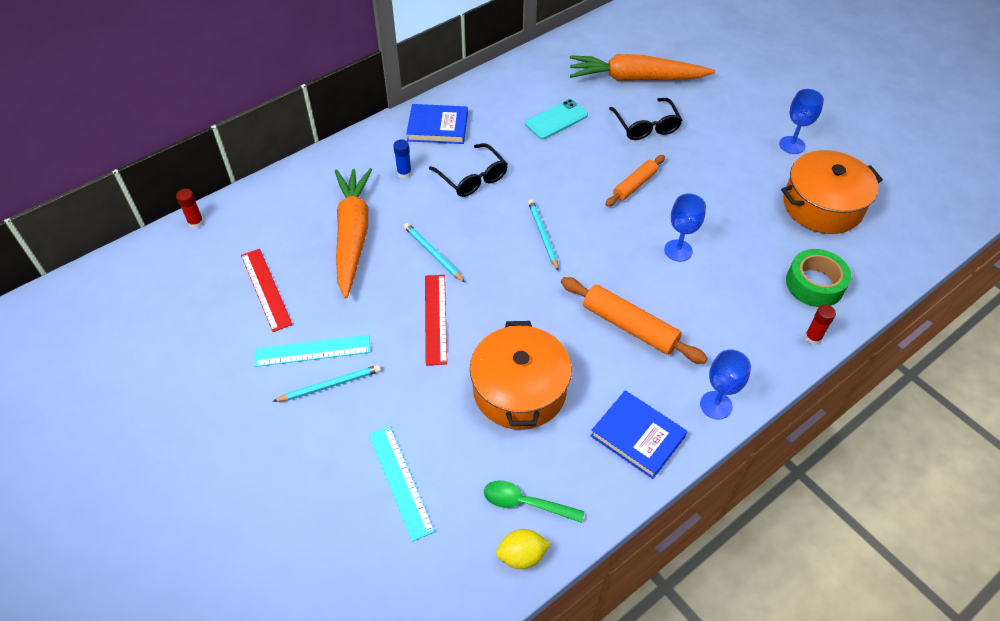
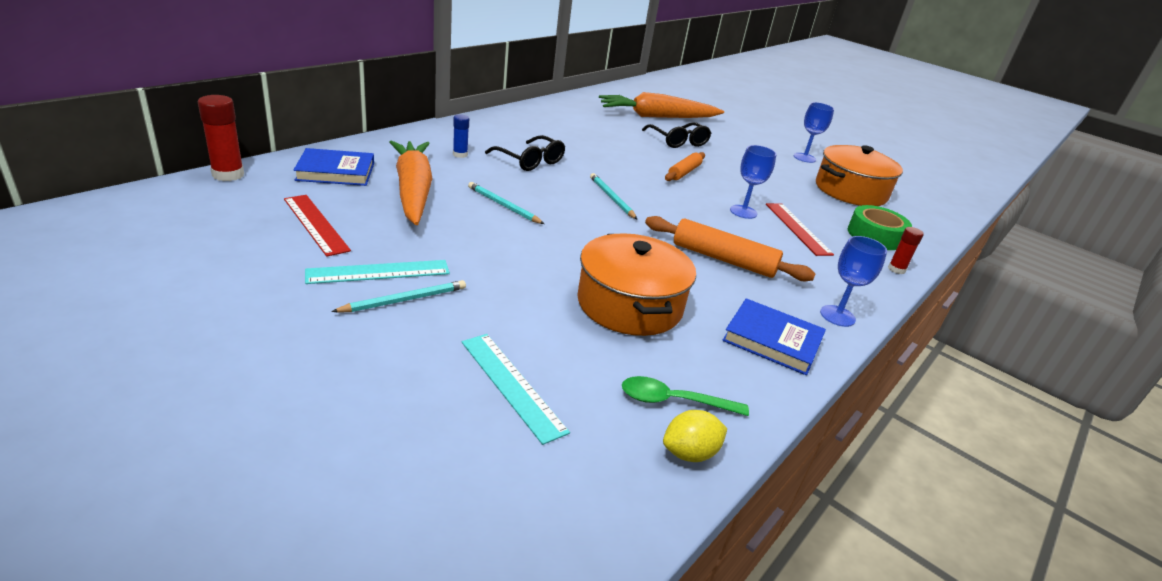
camera: 15 degrees left, 20 degrees down
red glue stick [176,189,204,228] -> red glue stick [198,95,244,181], size x1.67
blue book [406,104,468,144] -> blue book moved to [294,148,374,186]
red ruler [425,275,447,365] -> red ruler moved to [766,203,834,256]
turquoise phone [525,99,588,139] -> none

